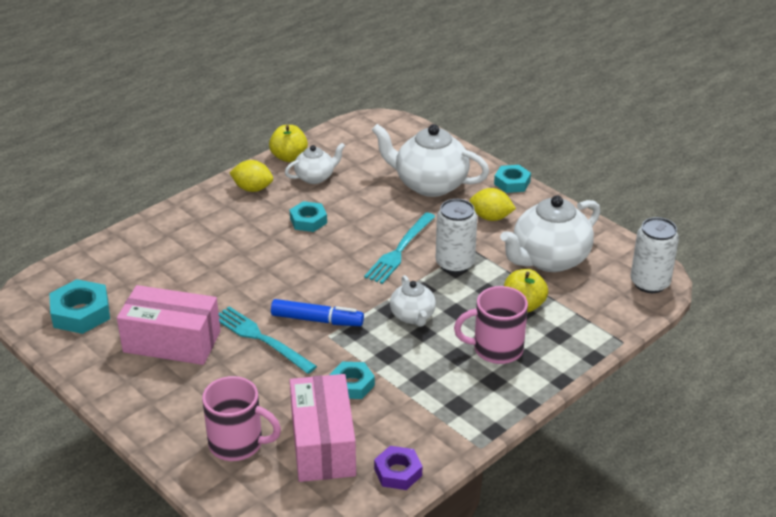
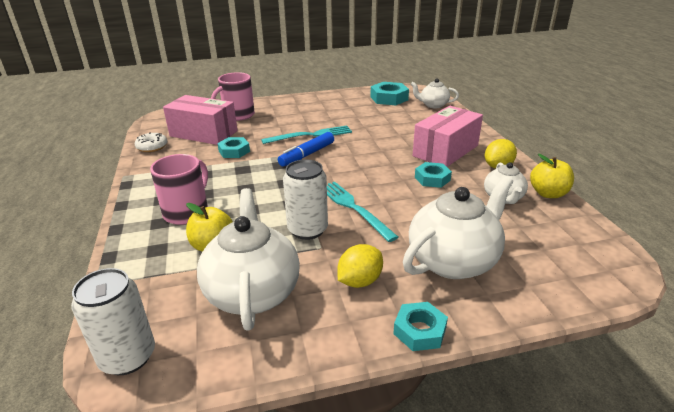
camera: 120 degrees right, 5 degrees down
pink box [117,285,221,365] -> pink box moved to [413,106,483,167]
purple nut [374,446,422,490] -> white donut [135,132,167,152]
white teapot [390,275,436,327] -> white teapot moved to [411,78,459,109]

